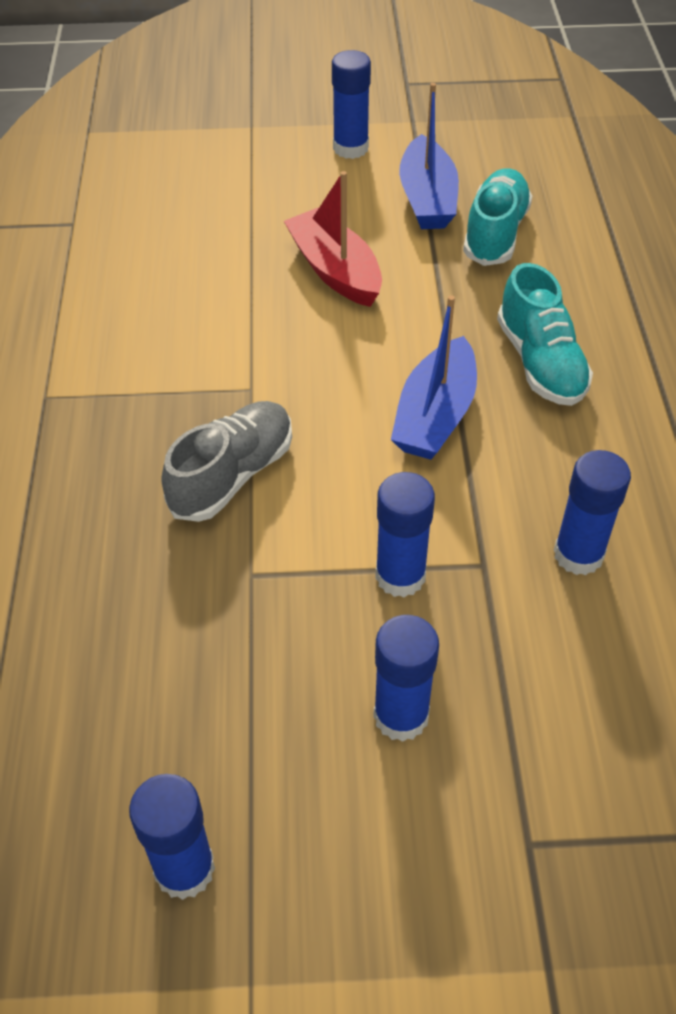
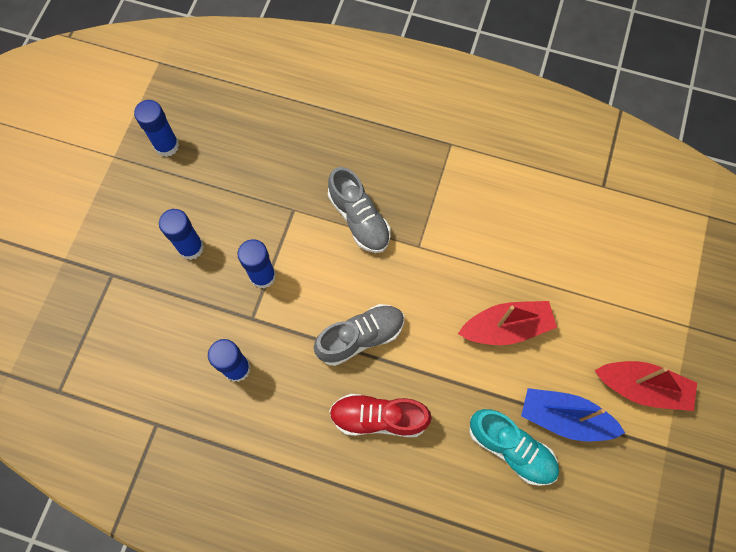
camera: 110 degrees right, 20 degrees up
blue glue stick [332,50,371,159] -> red boat [595,361,697,411]
blue boat [391,295,477,460] -> grey shoe [314,304,404,366]
turquoise shoe [497,263,593,406] -> red shoe [329,394,432,437]

